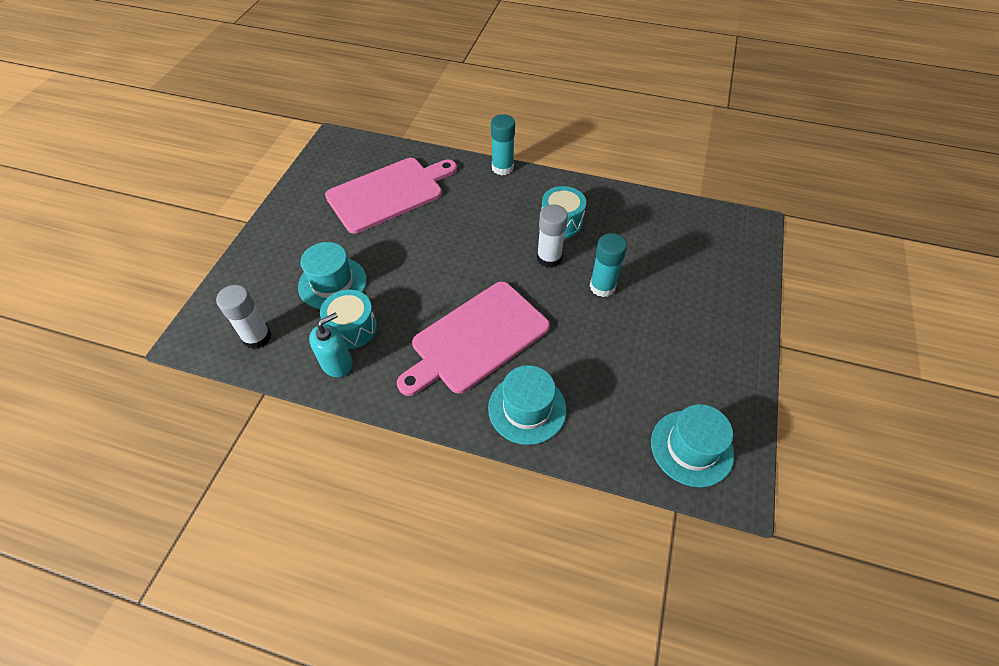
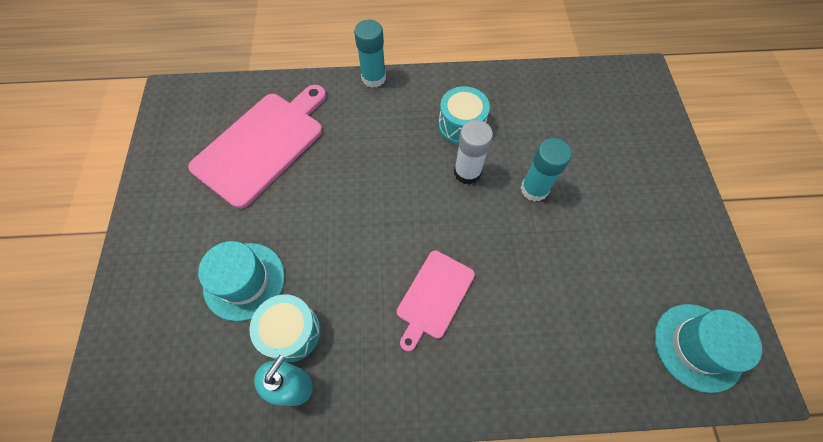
camera: 20 degrees left, 10 degrees up
white glue stick [216,285,271,349] -> none
pink cutting board [397,281,550,396] -> pink cutting board [397,250,475,352], size x0.57
turquoise hat [488,365,567,445] -> none

